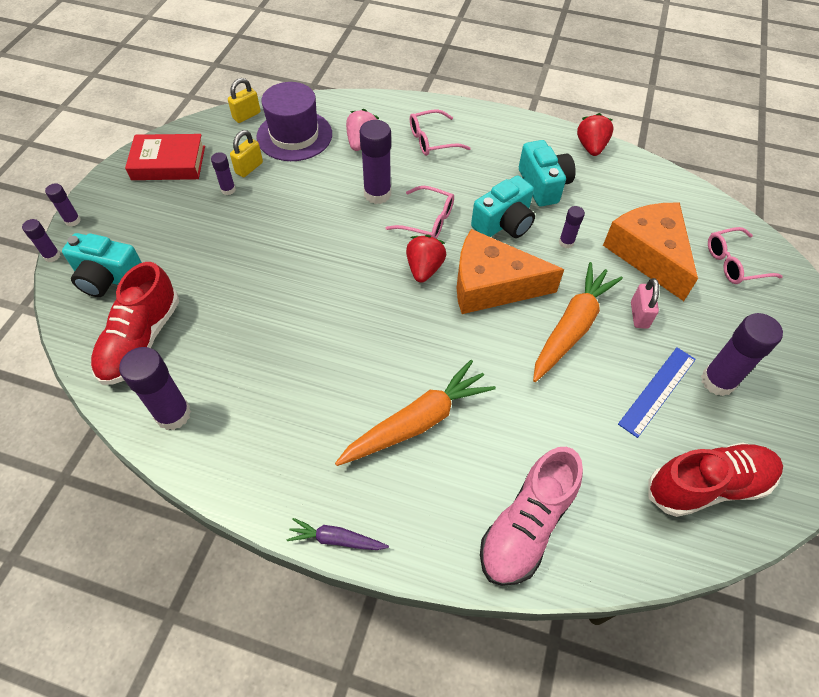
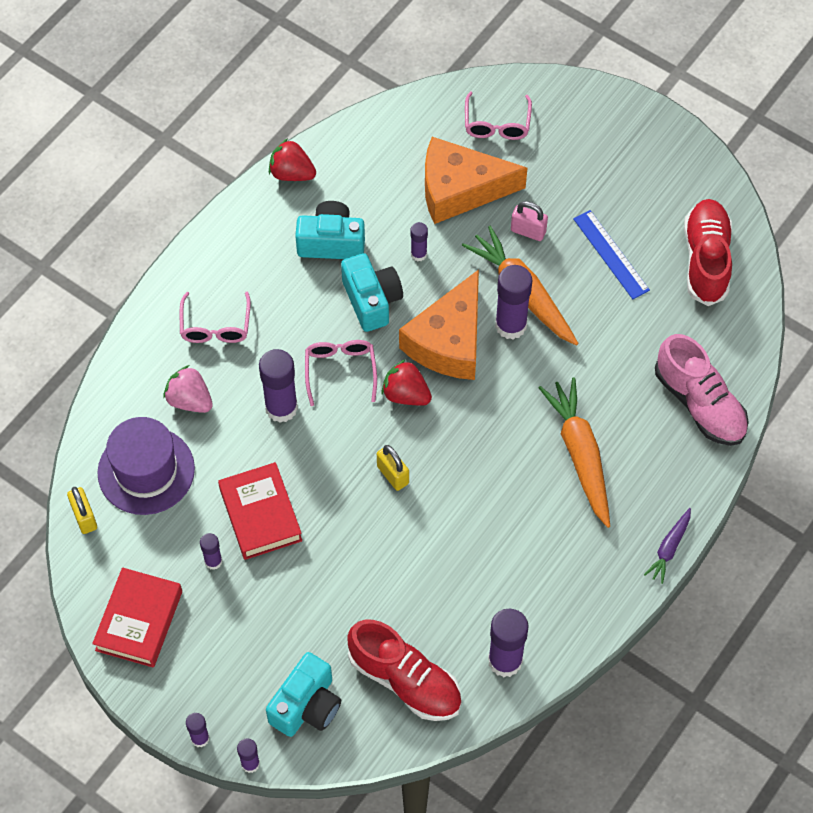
camera: 70 degrees left, 5 degrees up
yellow padlock [230,130,263,177] -> yellow padlock moved to [377,445,409,491]
pink glasses [386,186,454,239] -> pink glasses turned 45 degrees counterclockwise [305,340,377,406]
purple glue stick [701,313,783,396] -> purple glue stick moved to [495,265,532,339]
none -> red book [218,462,302,560]

